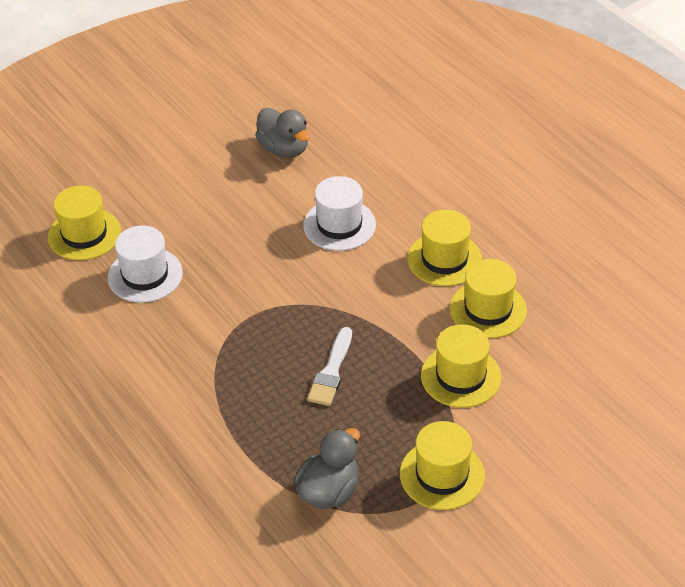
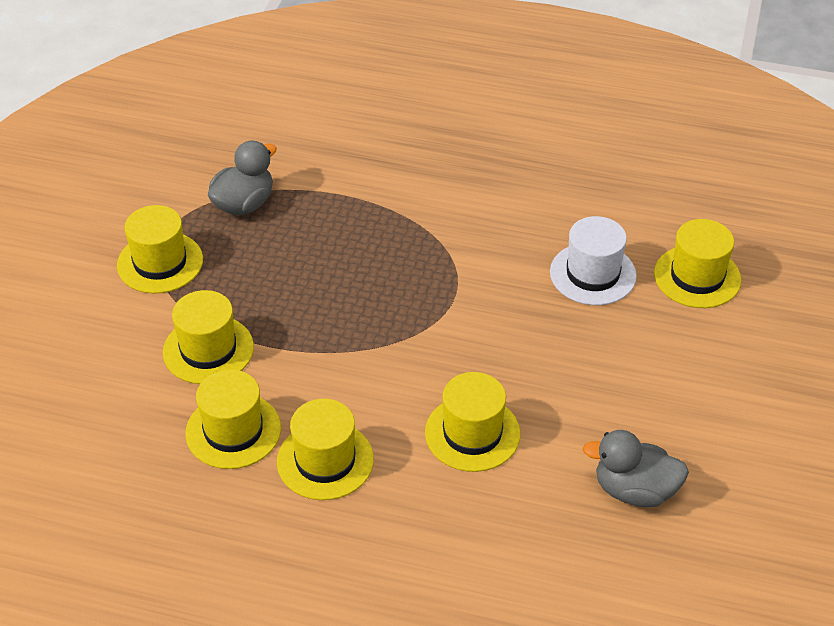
camera: 140 degrees right, 0 degrees up
grey duck [294,428,360,509] -> grey duck turned 135 degrees counterclockwise [208,140,277,215]
white hat [303,176,376,251] -> yellow hat [425,372,520,472]
white brush [307,327,352,406] -> none

